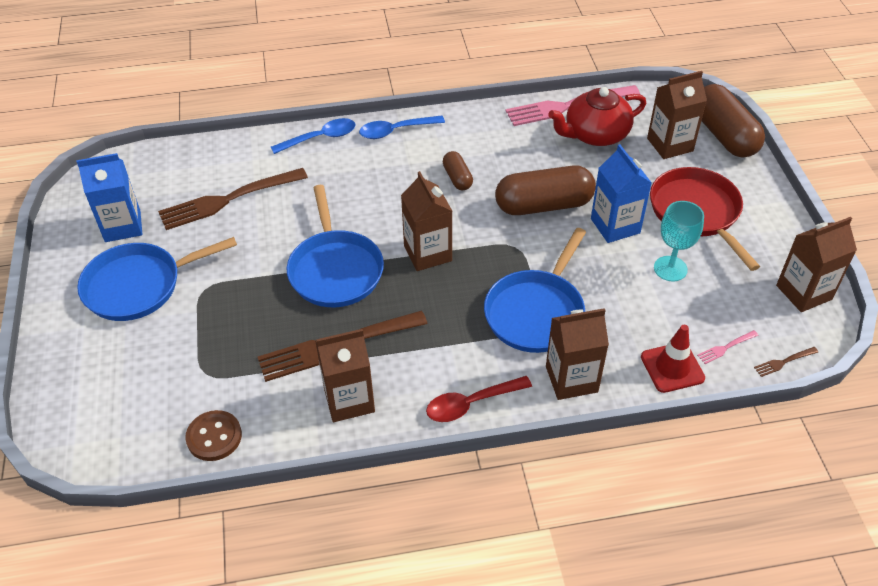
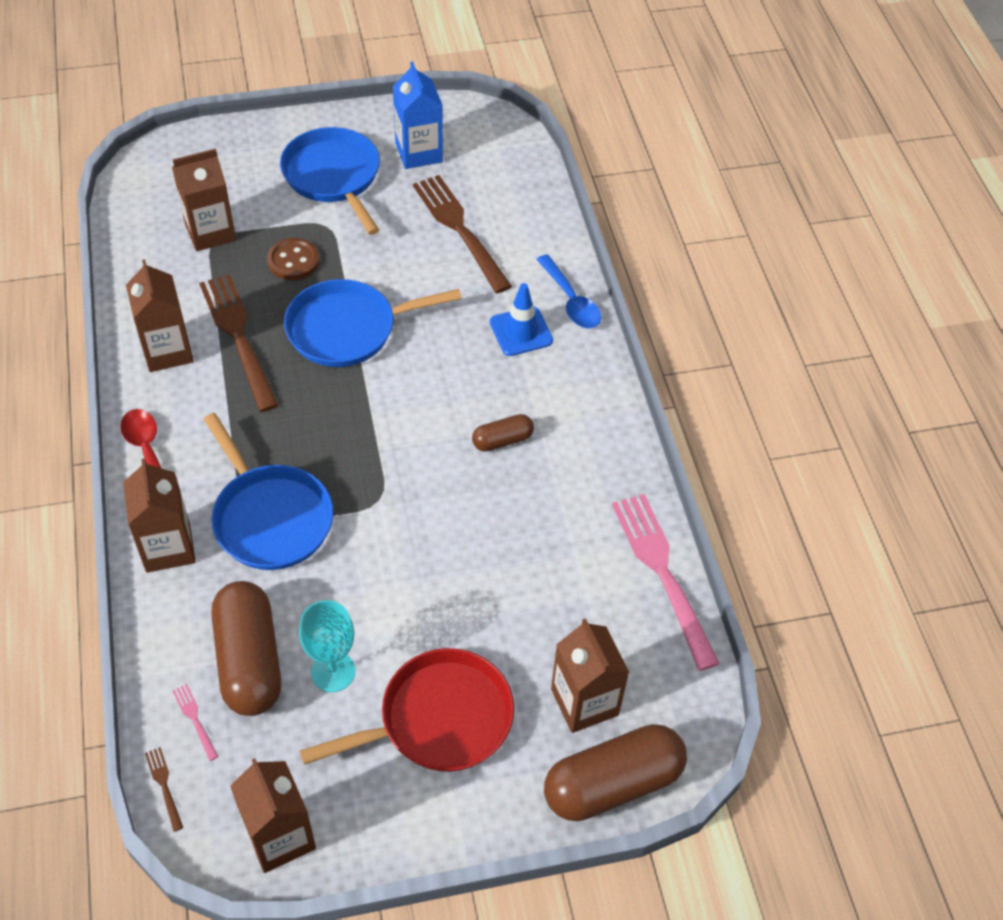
camera: 85 degrees right, 5 degrees up
brown button [185,410,242,461] -> brown button moved to [267,238,320,280]
blue spoon [359,115,445,139] -> none
brown carton [401,171,452,271] -> brown carton moved to [172,149,236,251]
blue pan [484,228,586,353] -> blue pan turned 150 degrees counterclockwise [203,413,334,570]
brown capsule [495,165,596,215] -> brown capsule moved to [211,581,281,716]
red teapot [548,87,646,146] -> none
blue carton [591,144,652,243] -> none
red traffic cone [641,325,705,393] -> none
none -> blue traffic cone [490,283,553,356]

